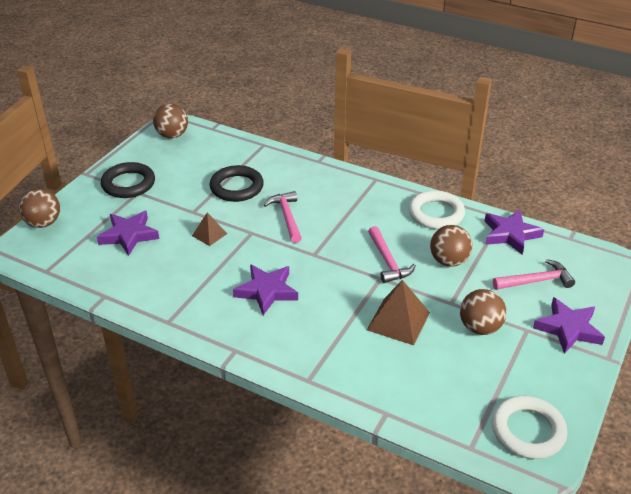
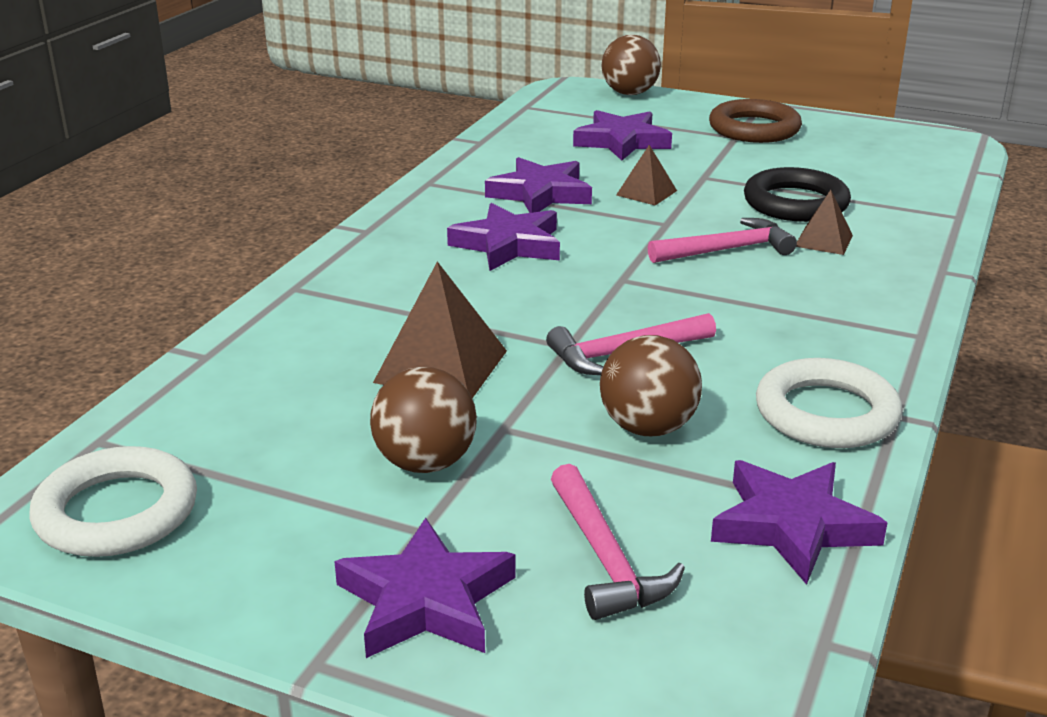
camera: 85 degrees right, 10 degrees down
black ring [101,162,155,198] -> brown ring [709,99,802,143]
brown ball [153,104,188,138] -> none
none -> purple star [485,157,592,213]
none -> brown pyramid [796,190,853,255]

